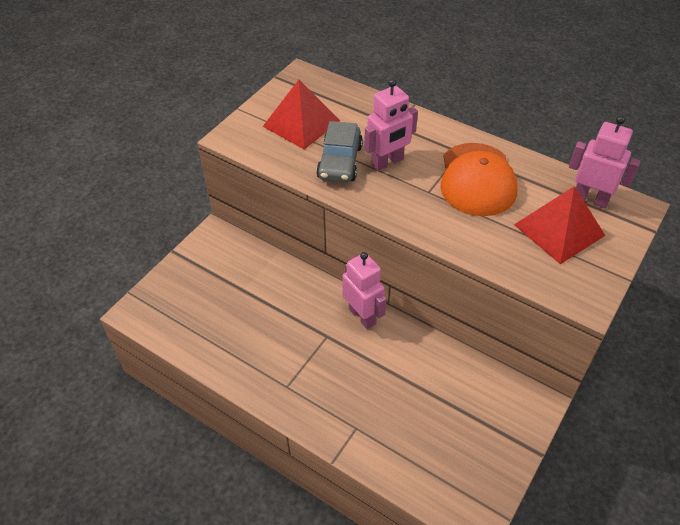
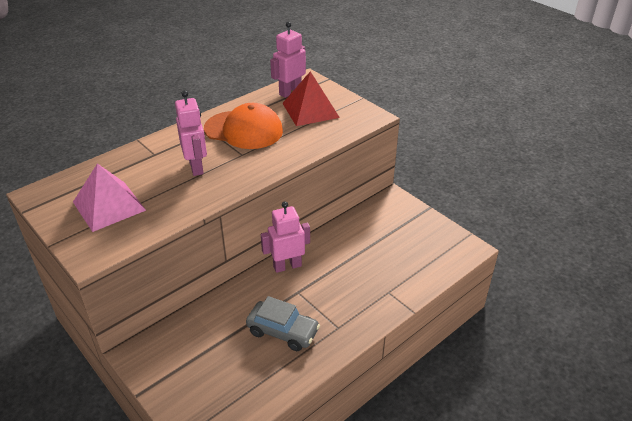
camera: 75 degrees left, 10 degrees down
red pyramid [263,80,340,150] -> pink pyramid [73,163,146,232]
grey car [316,121,363,183] -> grey car moved to [246,296,320,351]

